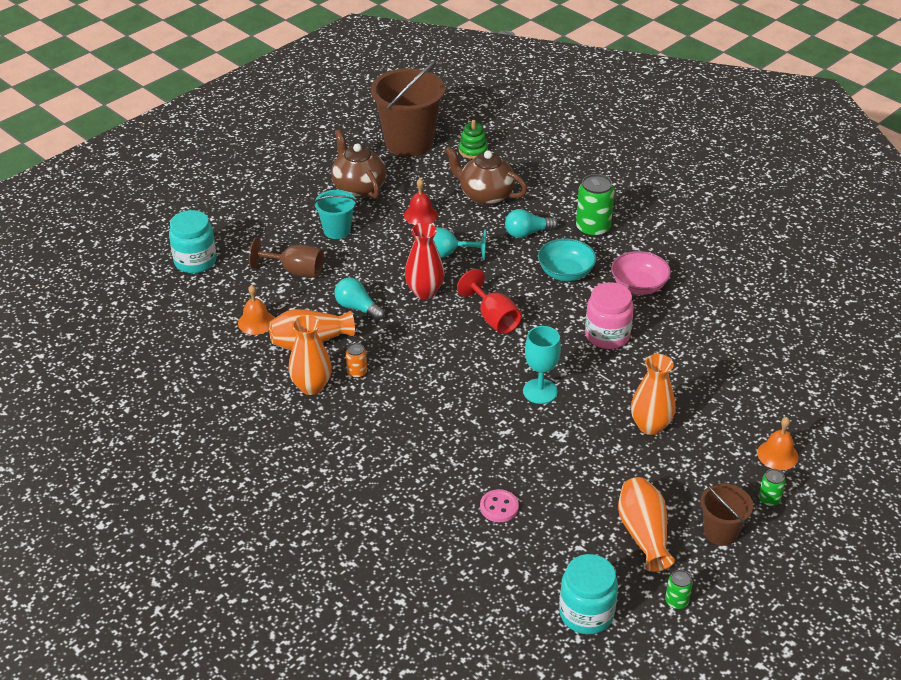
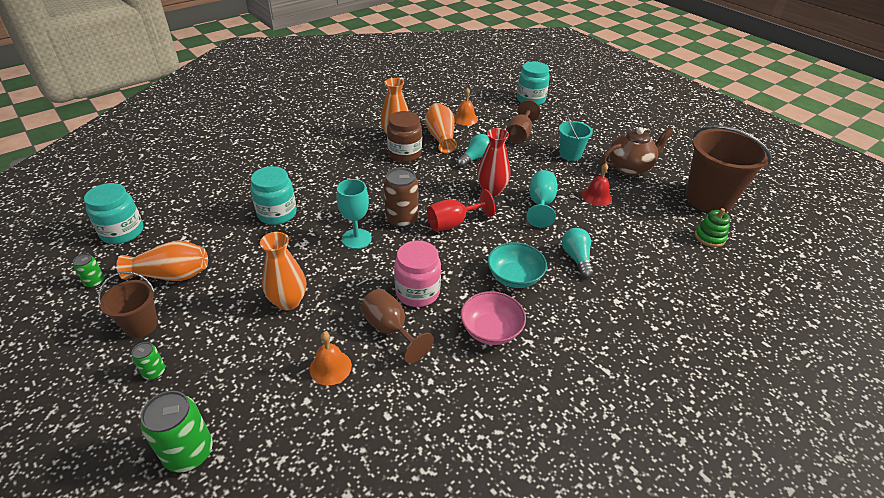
camera: 95 degrees right, 0 degrees up
orange can [346,343,367,378] -> brown jar [387,111,422,162]
brown teapot [445,146,527,205] -> none
pink button [480,489,519,522] -> none
green can [576,174,615,237] -> green can moved to [140,391,213,473]
orange bell [757,417,799,470] -> orange bell moved to [310,332,352,385]
none -> turquoise jar [250,166,297,225]
none -> brown goblet [360,289,434,363]
none -> brown can [384,167,418,228]

